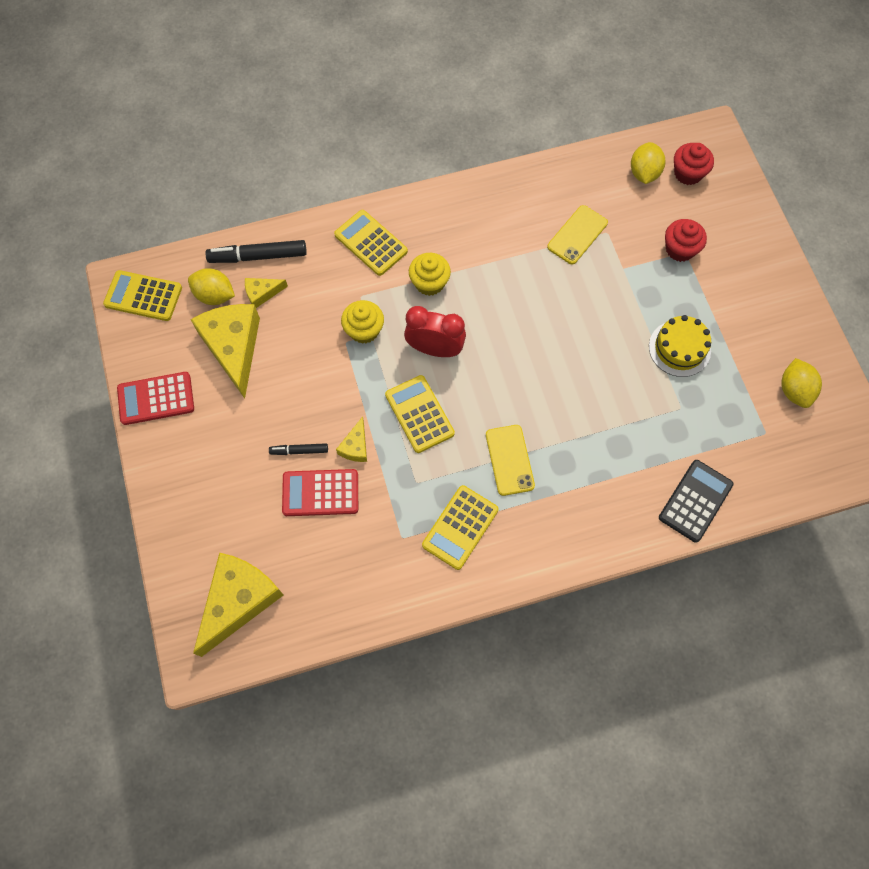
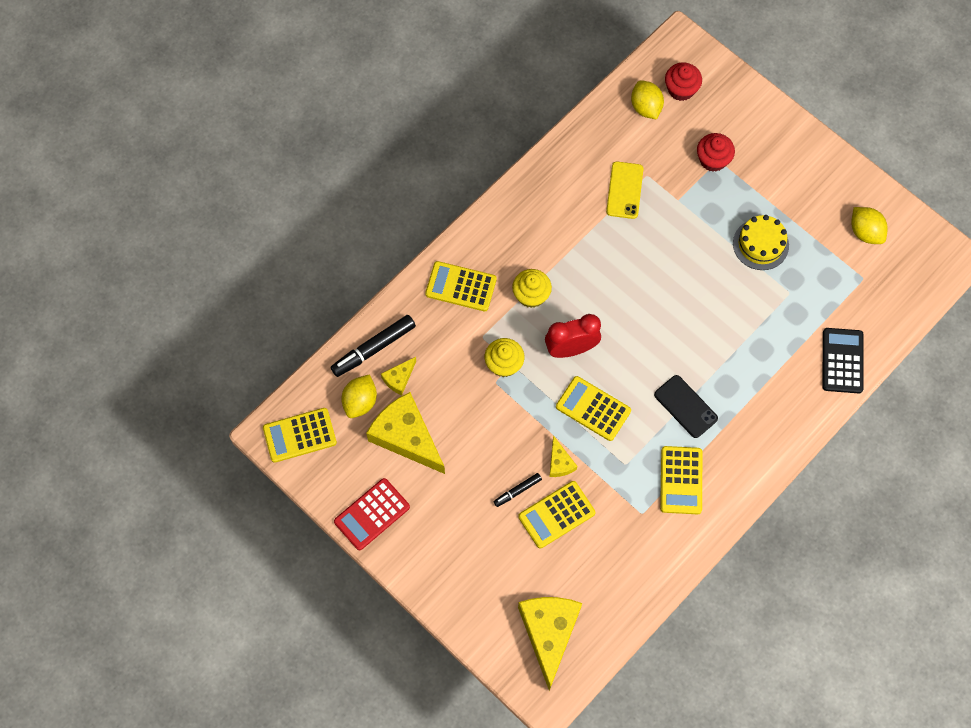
camera: 30 degrees left, 0 degrees up
yellow lemon [188,268,235,305] -> yellow lemon turned 60 degrees counterclockwise [341,374,377,418]
red calculator [282,469,358,516] -> yellow calculator [518,481,595,549]
yellow phone [486,425,535,496] -> black phone [654,375,718,438]

